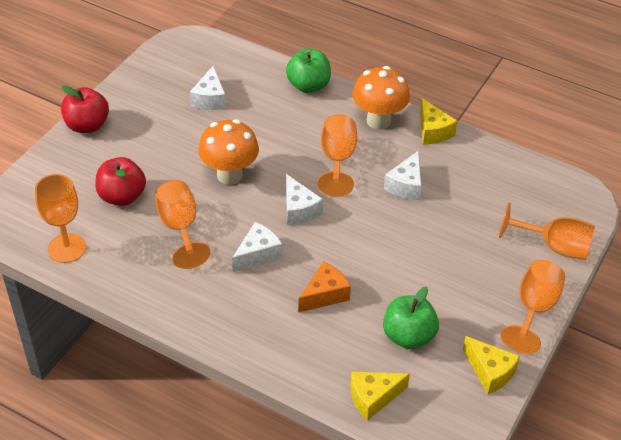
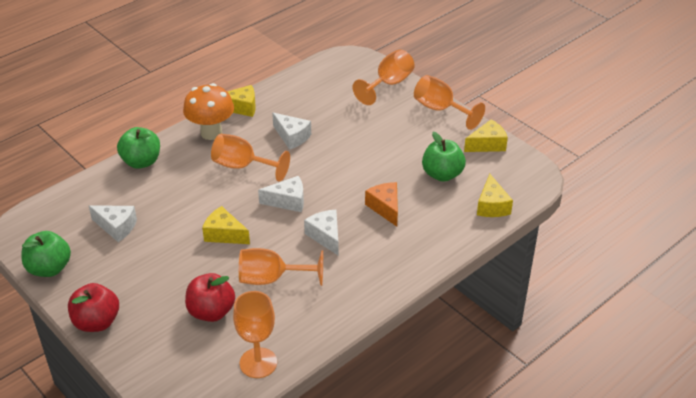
camera: 70 degrees left, 5 degrees down
orange mushroom [198,119,259,185] -> yellow cheese [202,206,250,244]
none -> green apple [21,231,71,277]

